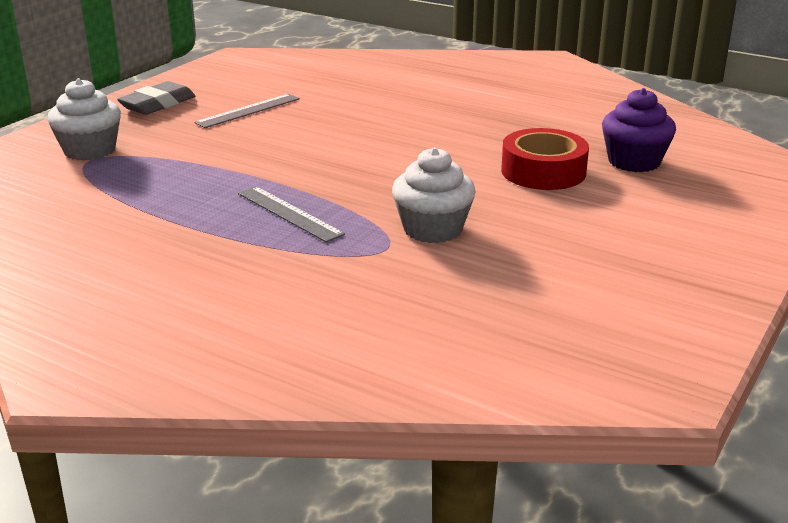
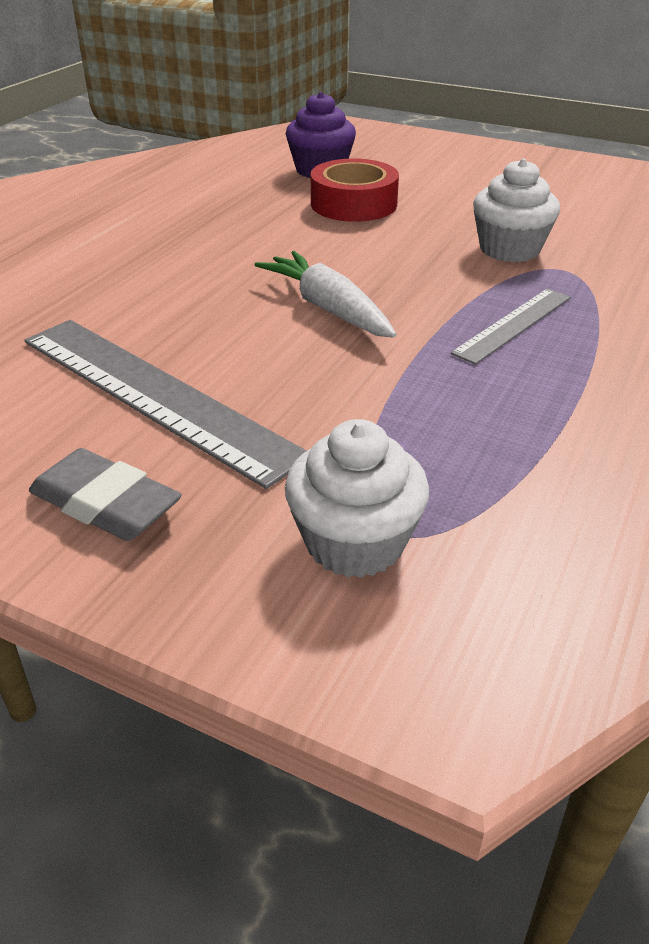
camera: 95 degrees left, 10 degrees up
grey ruler [194,94,300,128] -> grey ruler [24,320,307,489], size x1.86
none -> white carrot [255,251,397,338]

